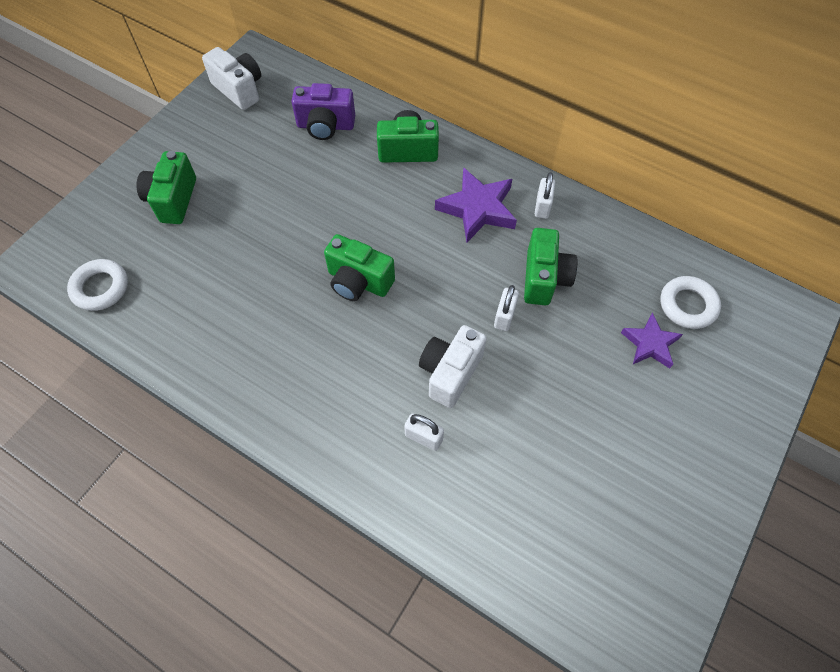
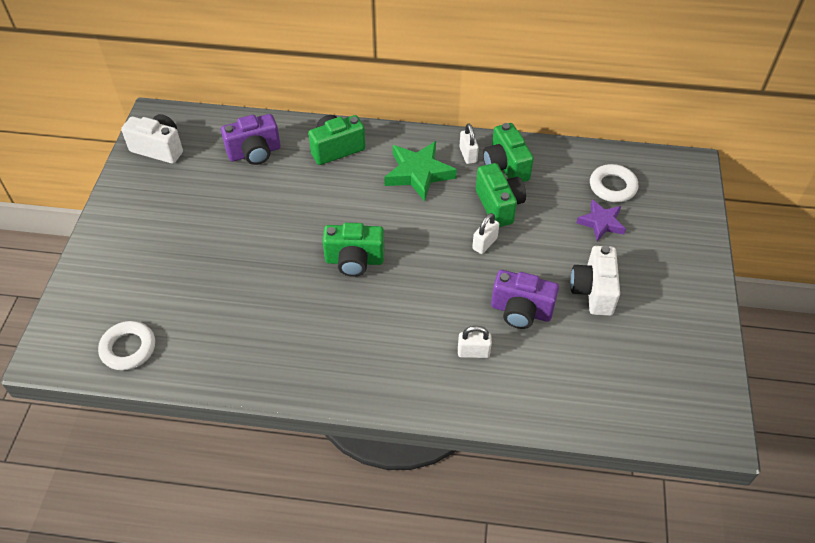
camera: 25 degrees left, 10 degrees down
green camera [137,151,196,224] -> green camera moved to [483,123,534,182]
white camera [419,325,487,408] -> white camera moved to [570,246,620,316]
purple star [435,167,517,242] -> green star [384,141,457,202]
white padlock [494,285,519,331] -> white padlock turned 45 degrees clockwise [472,213,499,254]
none -> purple camera [491,270,559,329]

